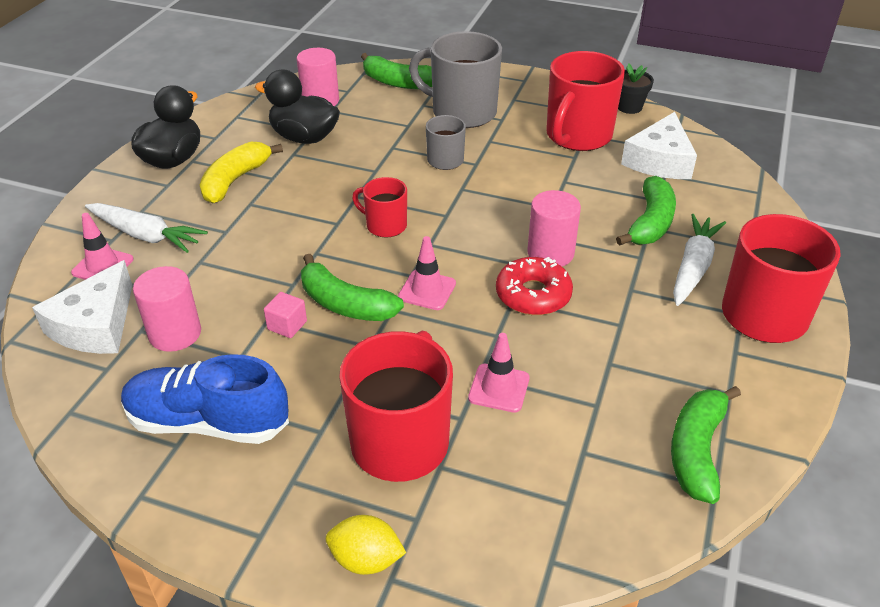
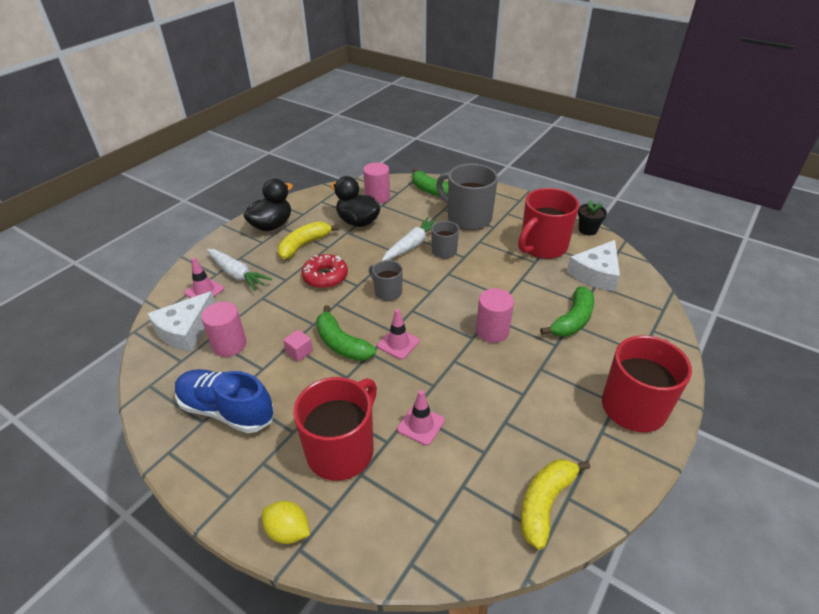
camera: 15 degrees right, 0 degrees up
red mug [352,177,407,237] -> grey mug [369,260,403,301]
red donut [496,257,573,315] -> red donut moved to [301,254,348,288]
green banana [671,386,741,504] -> yellow banana [521,459,590,550]
white carrot [673,214,726,306] -> white carrot moved to [382,217,436,261]

